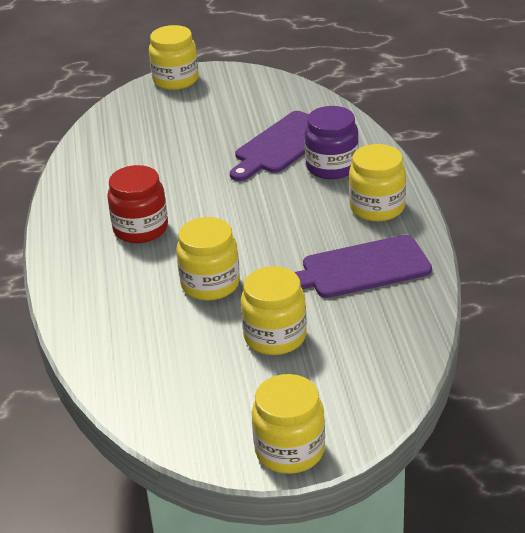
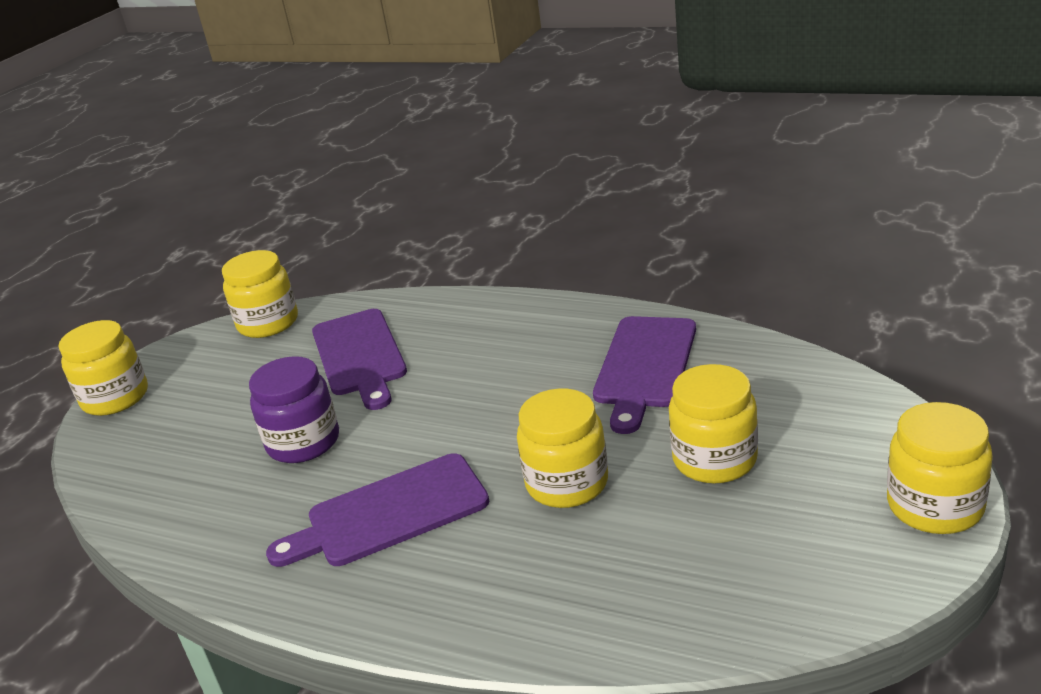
camera: 55 degrees left, 5 degrees down
red jar [107,165,168,243] -> purple cutting board [266,453,489,567]
purple jar [305,106,359,179] -> purple jar moved to [249,356,339,463]
yellow jar [349,144,406,222] -> yellow jar moved to [222,250,298,338]

